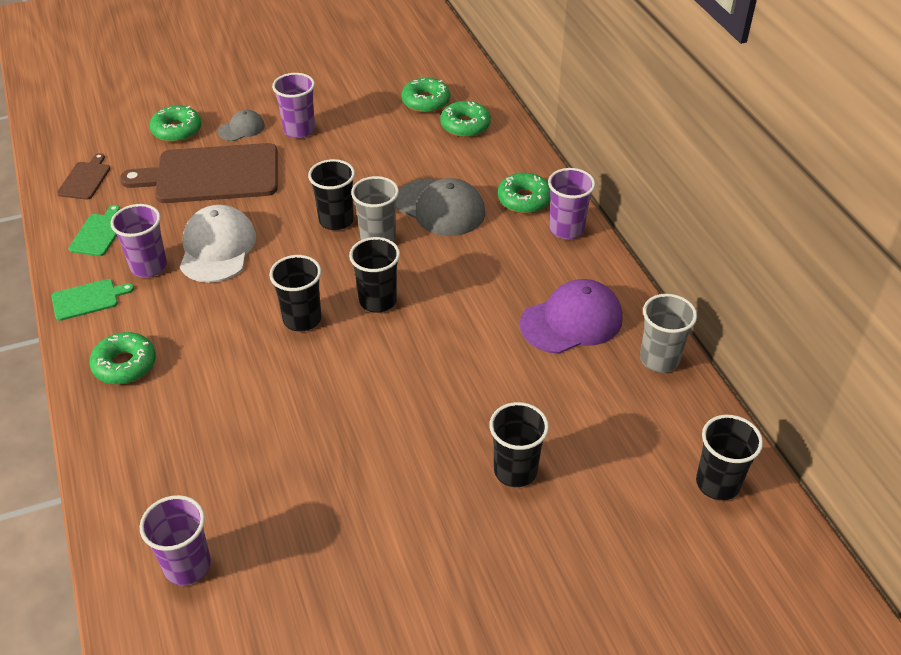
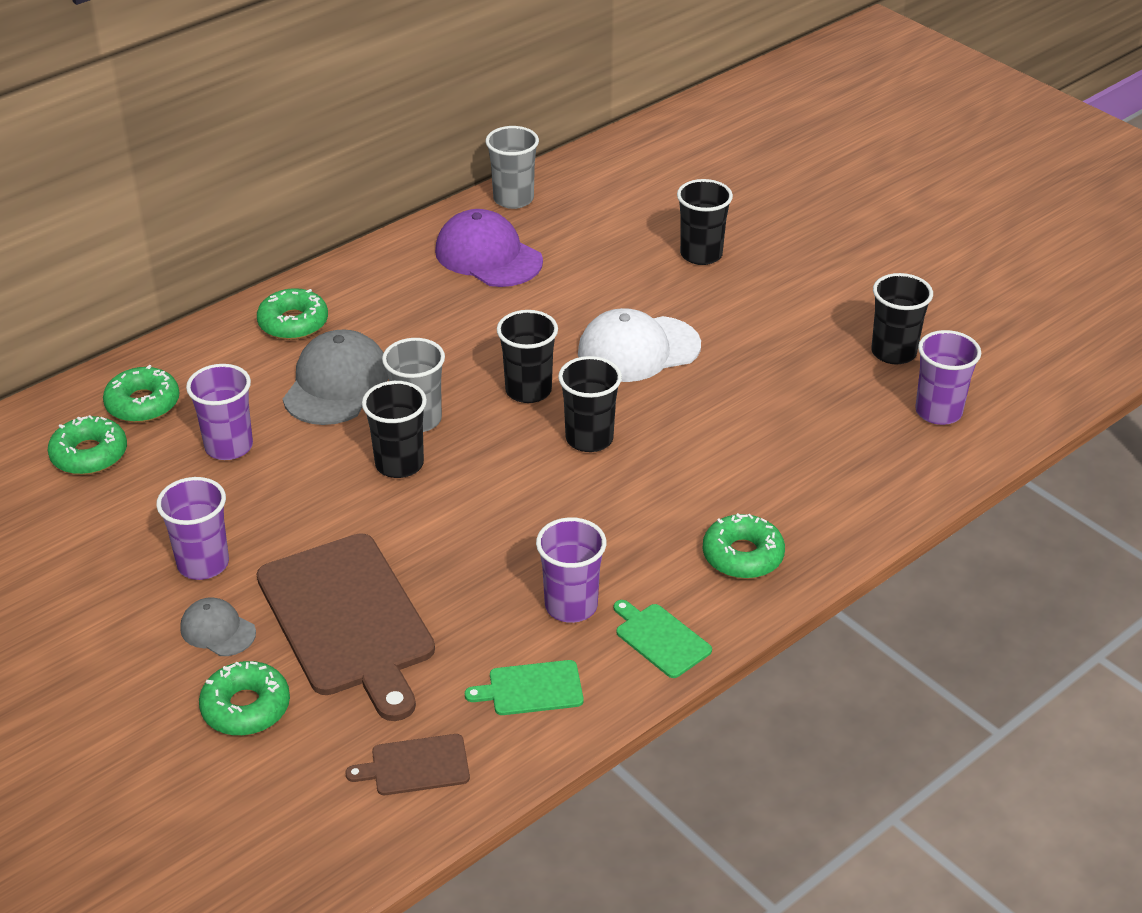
camera: 110 degrees left, 5 degrees down
white cap [180,205,256,283] -> white cap moved to [578,308,701,382]
purple cup [548,168,595,239] -> purple cup moved to [186,364,253,460]
black cup [696,415,763,500] -> black cup moved to [871,273,933,365]

